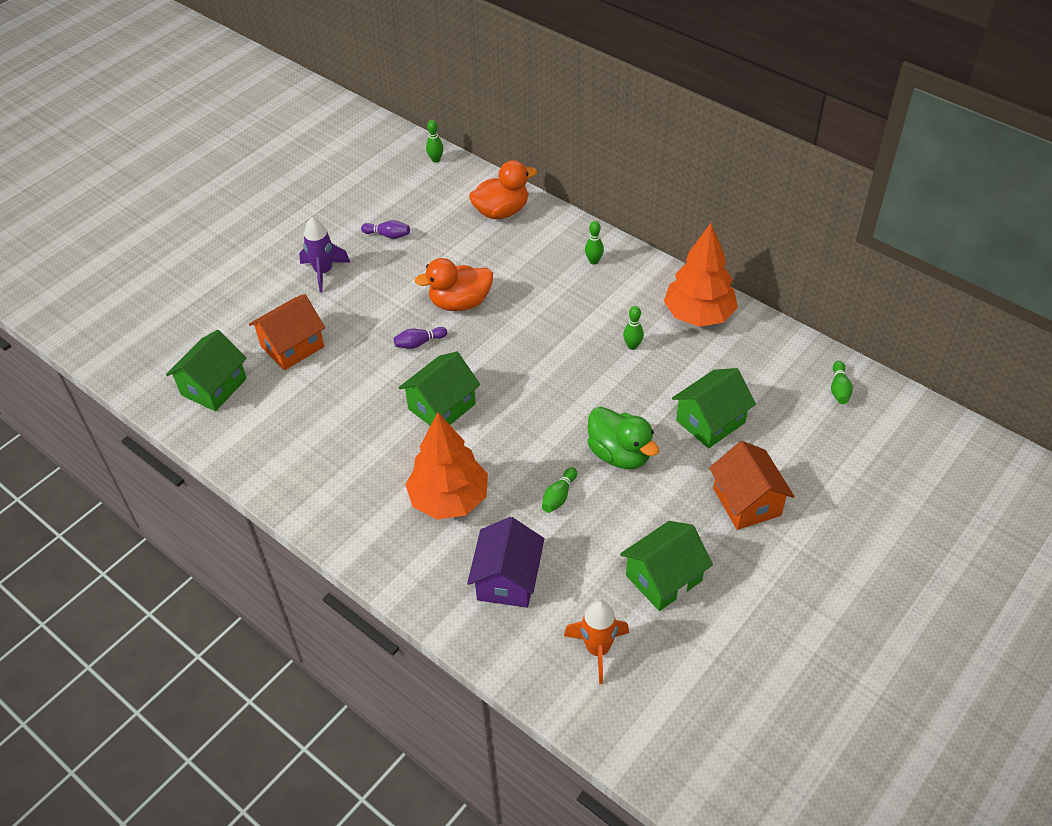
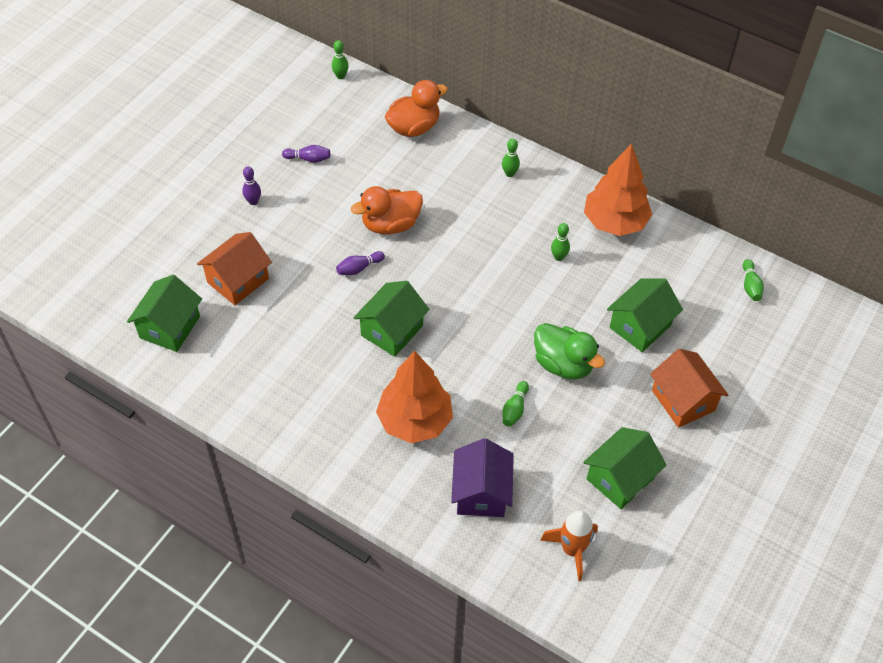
camera: 10 degrees left, 5 degrees up
purple rocket [299,217,350,293] -> purple bowling pin [242,167,261,205]

